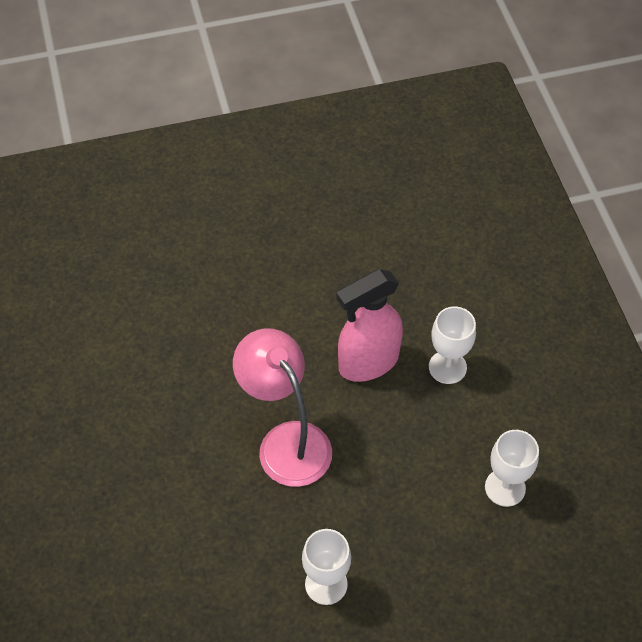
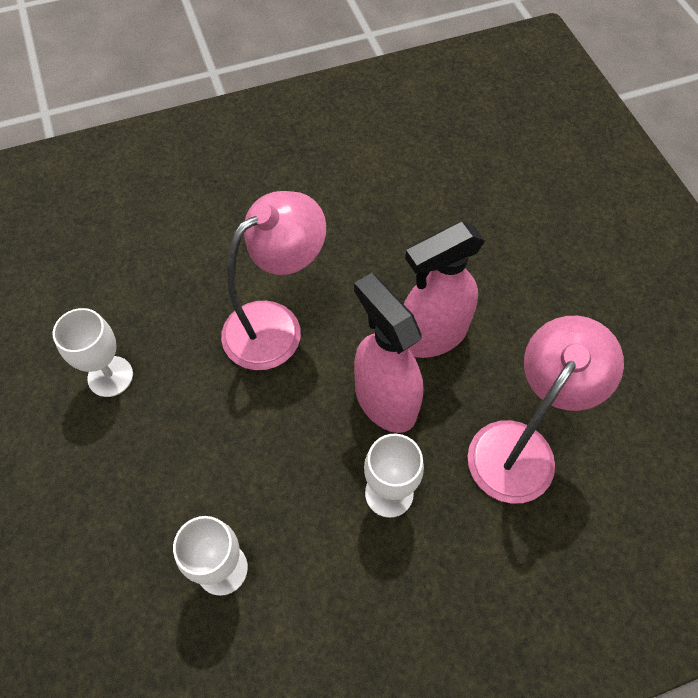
camera: 85 degrees right, 5 degrees up
none -> pink spray bottle [404,222,485,358]
none -> pink lamp [467,316,624,504]

